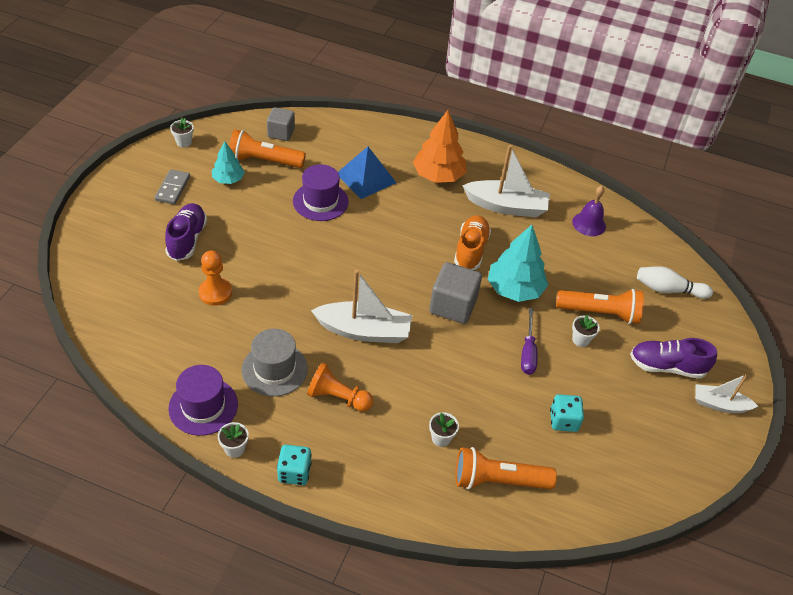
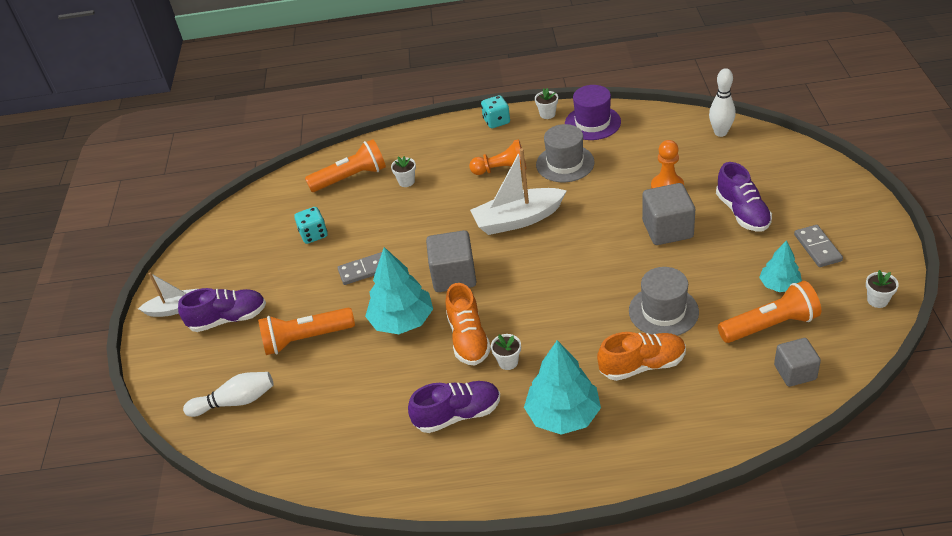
camera: 165 degrees right, 5 degrees down
purple hat [293,164,349,221] -> grey hat [629,267,699,336]
blue pyramid [338,147,396,199] -> orange shoe [597,332,686,381]
orange tree [413,110,466,183] -> turquoise tree [524,340,601,435]
white boat [462,145,550,217] -> purple shoe [408,381,500,433]
purple screwdriver [521,308,538,375] -> grey domino [338,252,382,285]
purple bell [572,186,606,236] -> none
white flower pot [572,315,600,347] -> white flower pot moved to [491,334,521,370]
none -> grey cube [642,183,695,245]
none -> white bowling pin [709,68,736,137]

